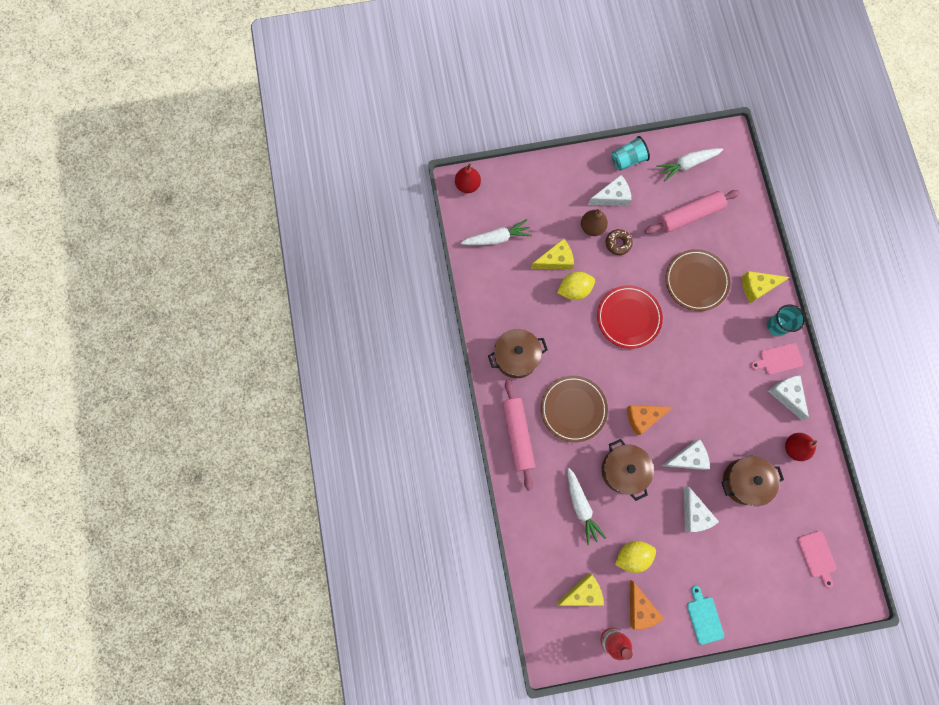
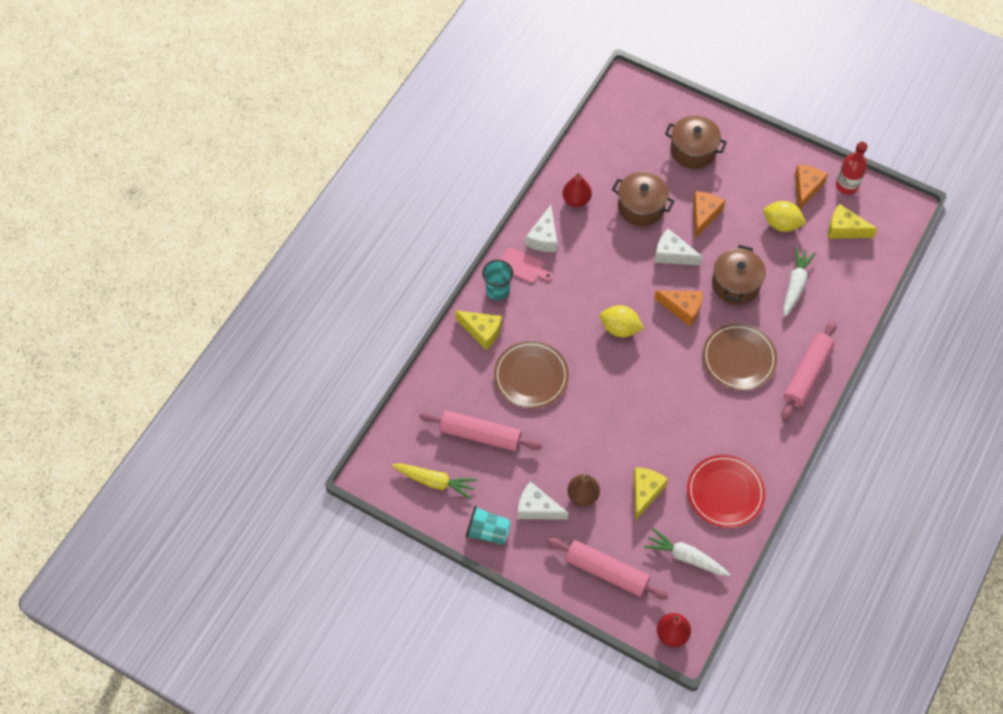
camera: 140 degrees left, 15 degrees down
brown pot [488,329,548,378] -> brown pot moved to [665,115,727,169]
yellow cheese [531,239,574,270] -> yellow cheese turned 90 degrees clockwise [634,467,668,521]
yellow lemon [557,272,595,300] -> yellow lemon moved to [600,305,644,337]
red plate [597,285,663,349] -> red plate moved to [687,455,765,528]
brown donut [606,229,633,255] -> none
white carrot [656,148,723,181] -> yellow carrot [392,464,477,500]
white cheese [684,486,719,532] -> orange cheese [693,191,725,238]
turquoise cutting board [687,586,724,645] -> none
pink cutting board [798,531,836,588] -> none
none -> pink rolling pin [547,537,669,600]

